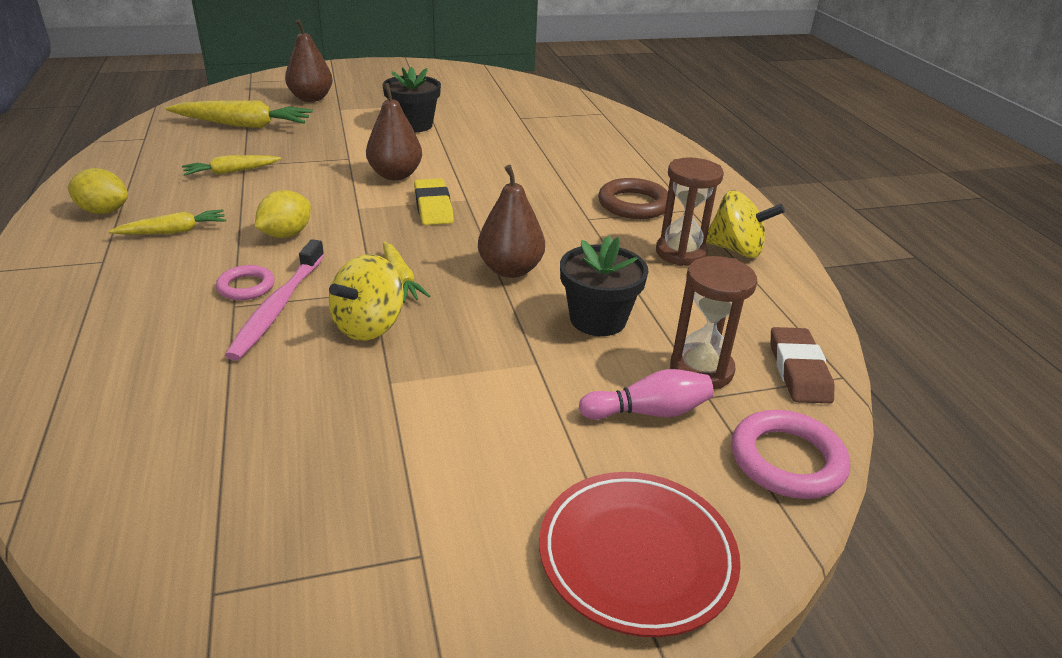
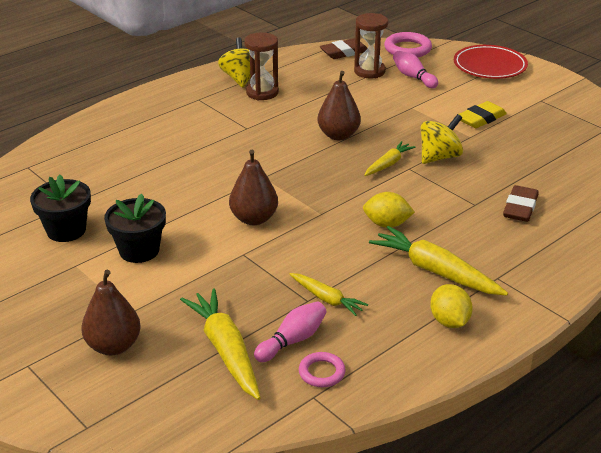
camera: 115 degrees left, 0 degrees up
yellow carrot [109,209,226,235] -> yellow carrot [369,226,508,295], size x1.72
pink ring [216,265,275,300] -> pink ring moved to [299,352,346,387]
pink toothbrush [225,239,324,361] -> none
yellow spinning top [329,254,404,341] -> yellow spinning top turned 45 degrees counterclockwise [421,114,463,164]
yellow eraser [414,178,454,225] -> yellow eraser moved to [459,101,507,128]
black flower pot [560,236,649,336] -> black flower pot moved to [30,175,91,242]
brown ring [598,178,668,219] -> none
none -> pink bowling pin [254,301,327,362]
none -> brown eraser [503,185,539,222]

